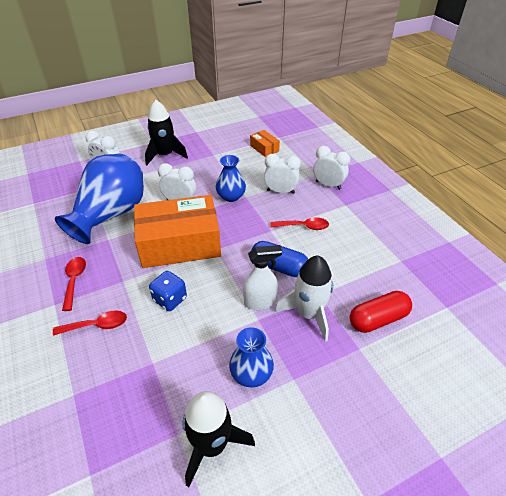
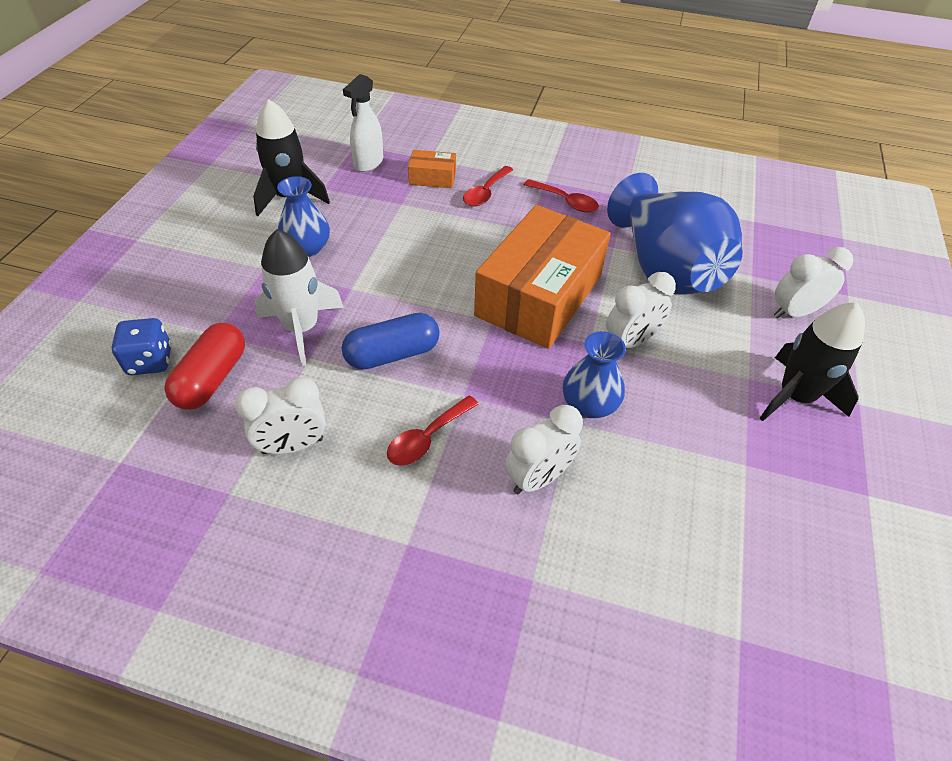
camera: 130 degrees right, 5 degrees up
blue dice [149,271,187,311] -> blue dice moved to [112,318,172,375]
white spray bottle [243,245,282,310] -> white spray bottle moved to [343,74,383,172]
orange box [250,130,280,157] -> orange box moved to [408,150,456,188]
white clock [313,146,350,190] -> white clock moved to [235,377,326,454]

